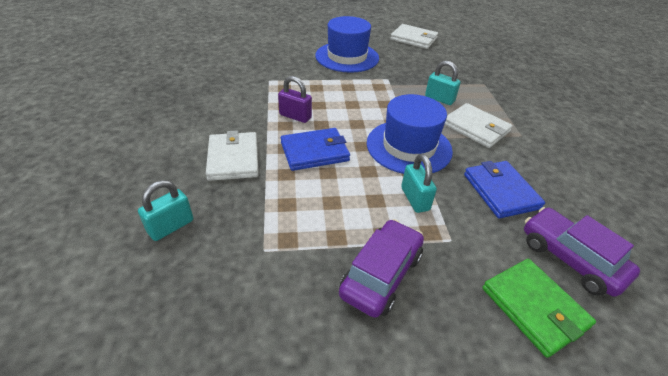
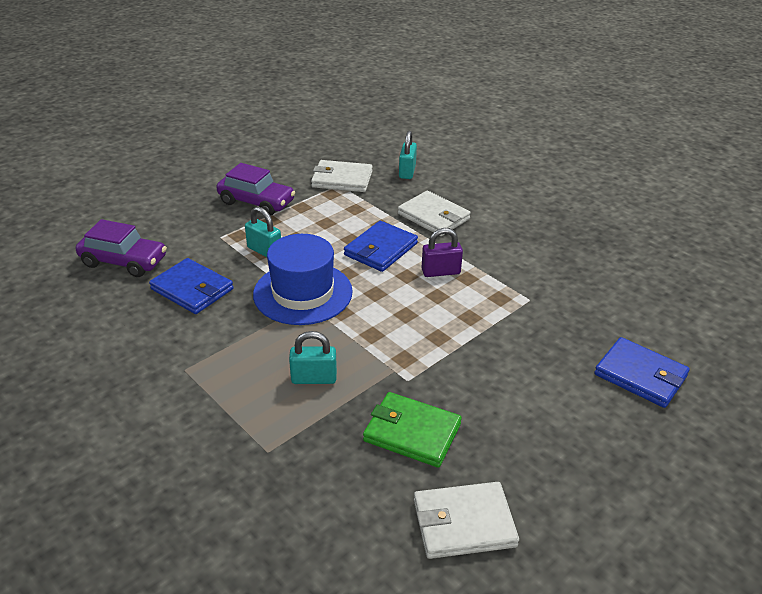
camera: 145 degrees right, 5 degrees down
blue hat [315,16,379,73] -> none
purple car [339,219,424,318] -> purple car turned 60 degrees counterclockwise [216,163,296,216]
white wallet [444,103,513,148] -> white wallet moved to [311,160,373,192]
green wallet [482,259,596,358] -> green wallet moved to [363,392,462,468]
none -> blue wallet [594,337,690,408]

